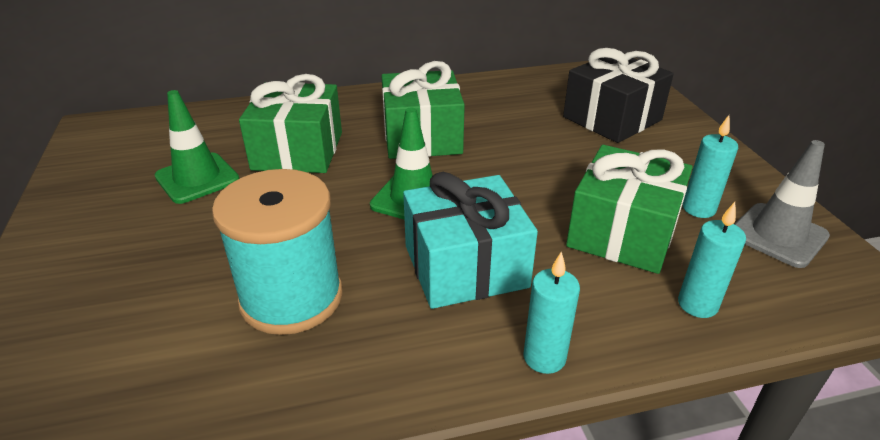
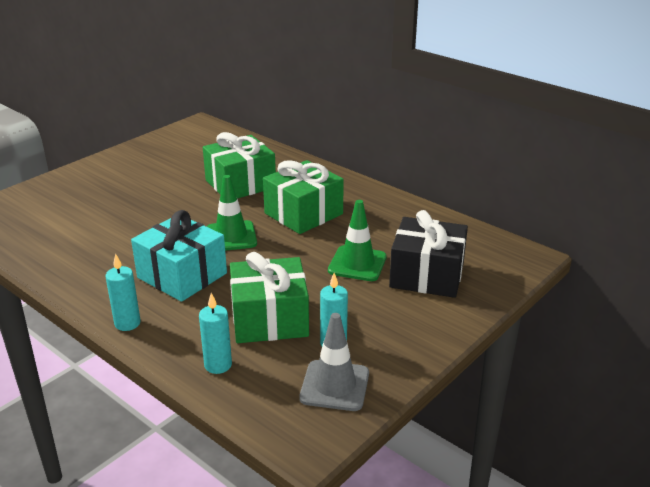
camera: 55 degrees right, 5 degrees down
green traffic cone [155,90,240,204] -> green traffic cone moved to [328,200,387,281]
turquoise spool [212,169,343,335] -> none

